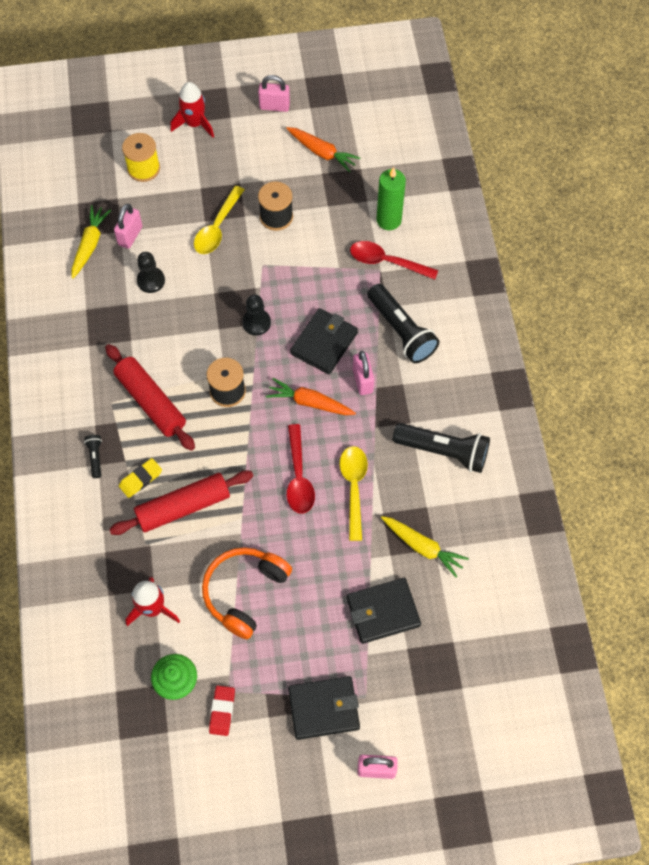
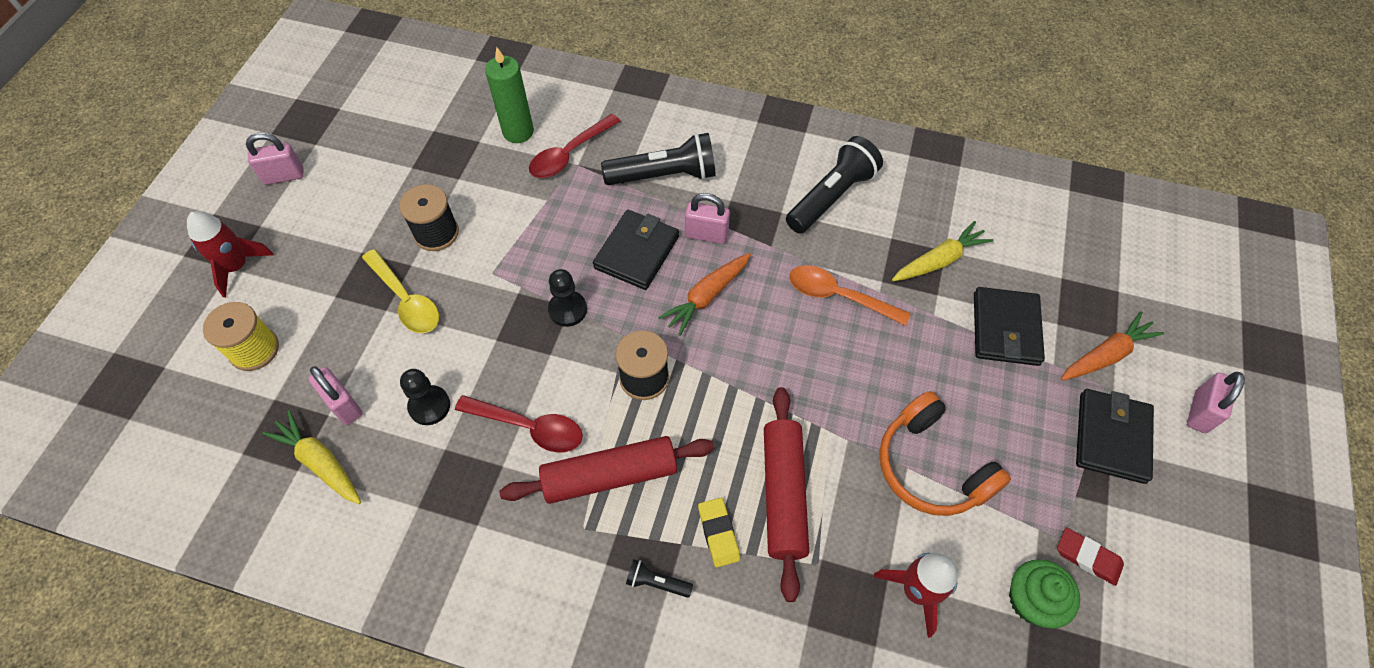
camera: 65 degrees left, 5 degrees down
pink padlock [258,75,290,112] -> pink padlock turned 45 degrees clockwise [246,133,304,185]
orange carrot [286,127,360,172] -> orange carrot moved to [1061,311,1164,381]
red spoon [287,424,315,514] -> red spoon moved to [455,395,583,452]
black wallet [290,308,358,374] -> black wallet turned 60 degrees clockwise [593,210,679,290]
yellow spoon [339,446,368,541] -> orange spoon [789,265,911,326]

